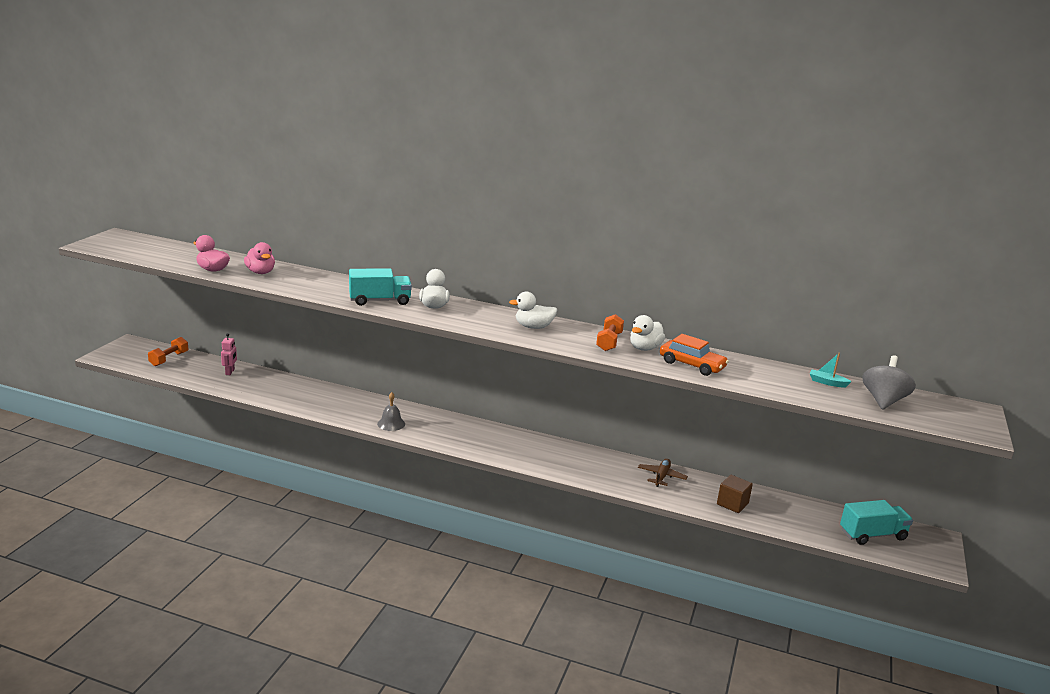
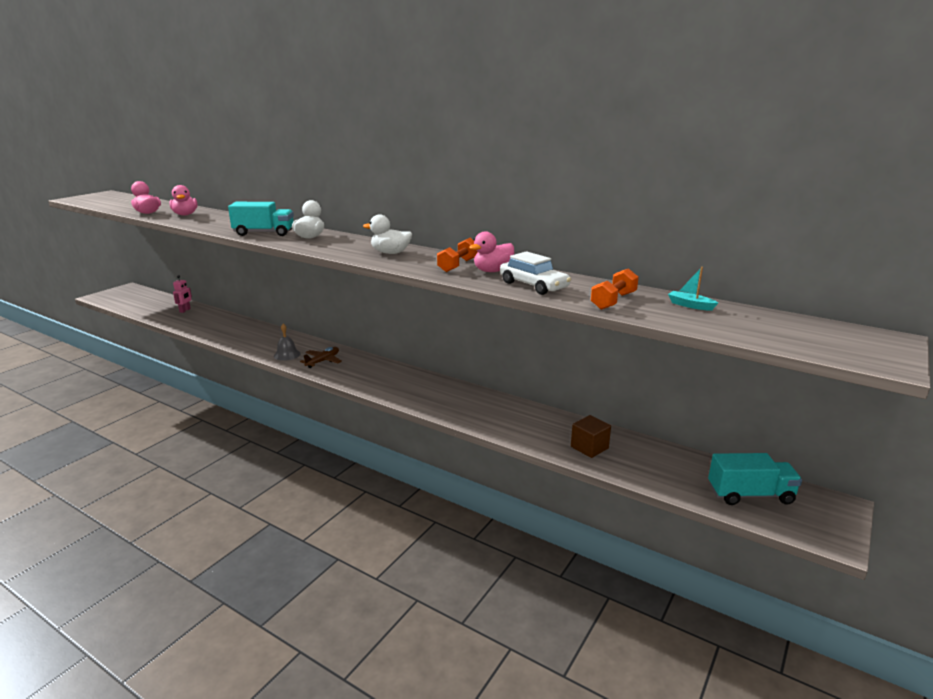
camera: 15 degrees right, 0 degrees up
orange dumbbell [148,337,188,366] -> orange dumbbell moved to [591,268,639,310]
white duck [630,315,665,351] -> pink duck [469,231,514,272]
brown plane [638,459,688,487] -> brown plane moved to [300,347,342,368]
orange car [660,334,729,376] -> white car [500,251,571,295]
grey spinning top [863,355,916,410] -> none

